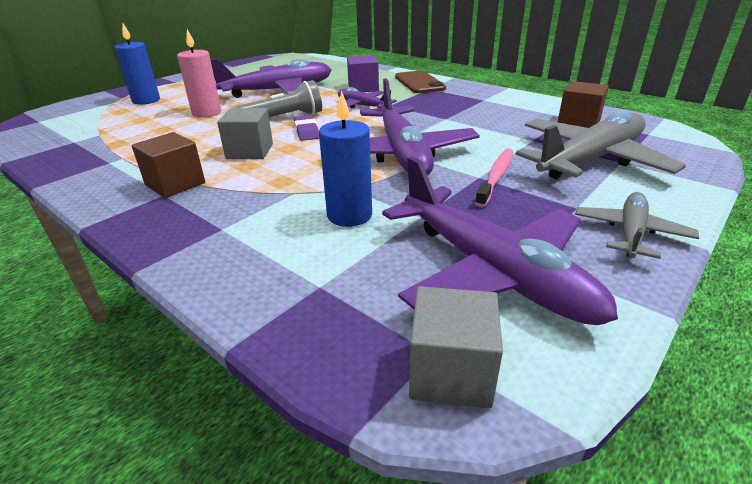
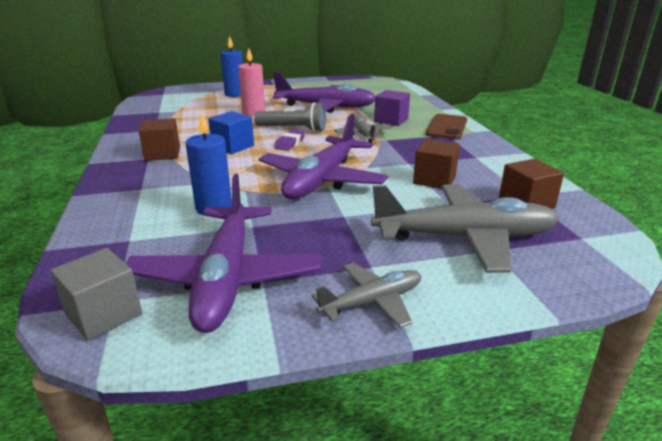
camera: 35 degrees right, 5 degrees down
grey cube [217,108,273,159] -> blue cube [208,111,254,154]
purple plane [337,87,397,109] -> grey plane [334,116,392,143]
pink toothbrush [475,149,513,207] -> none
none -> brown cube [413,139,460,189]

